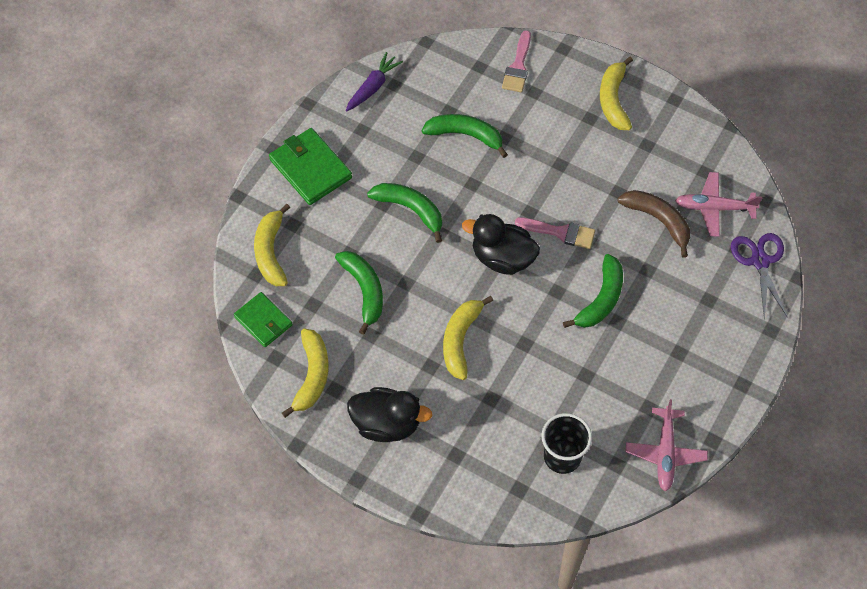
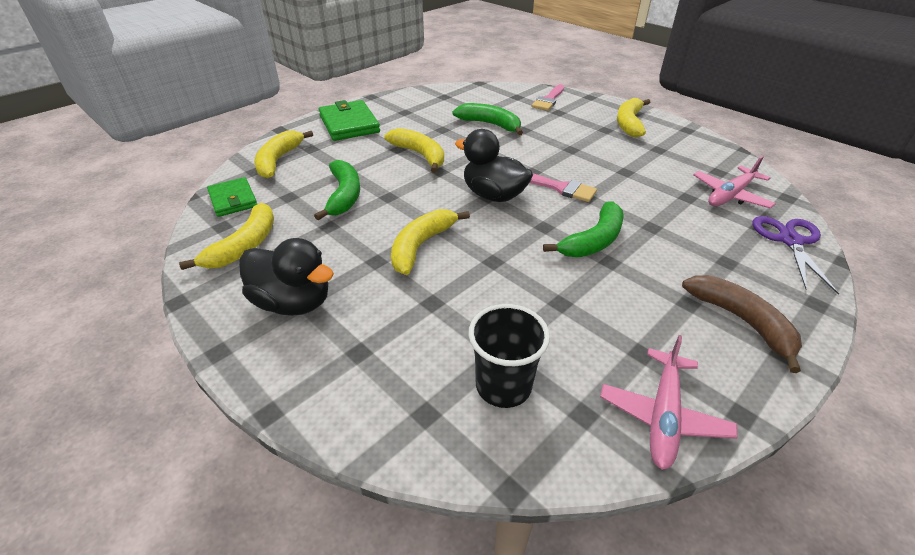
camera: 15 degrees right, 20 degrees down
purple carrot [346,52,403,112] -> none
green banana [367,183,442,243] -> yellow banana [384,128,444,173]
brown banana [618,190,690,258] -> brown banana moved to [682,275,802,373]
pink plane [675,172,762,237] -> pink plane turned 60 degrees counterclockwise [693,156,776,209]

